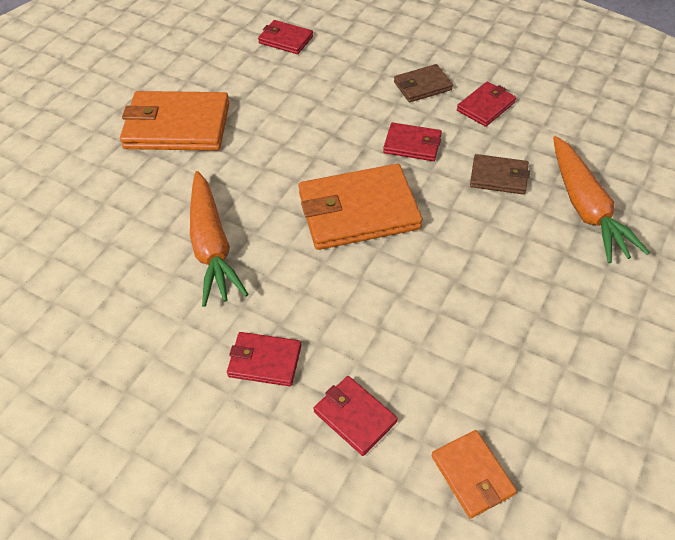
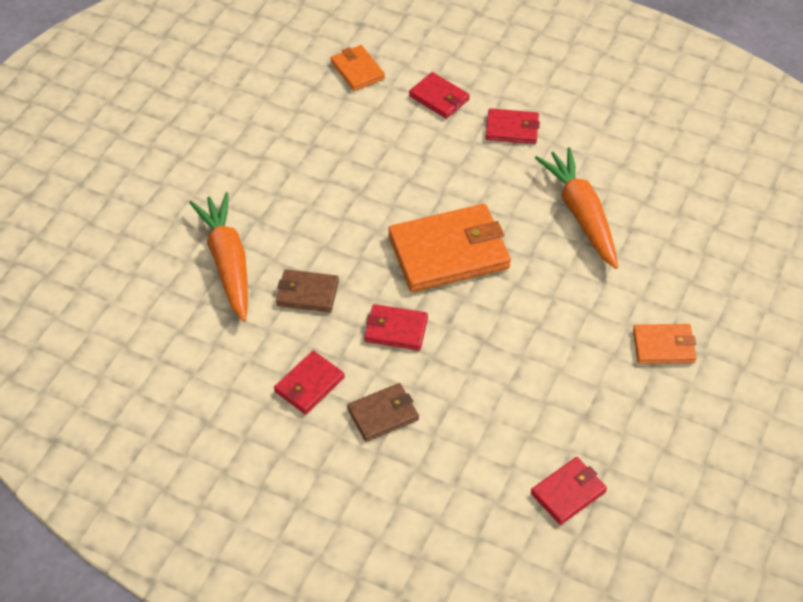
camera: 175 degrees right, 0 degrees up
orange wallet [120,91,230,151] -> orange wallet [633,324,696,364], size x0.52
red wallet [258,20,313,54] -> red wallet turned 60 degrees counterclockwise [531,457,607,525]

